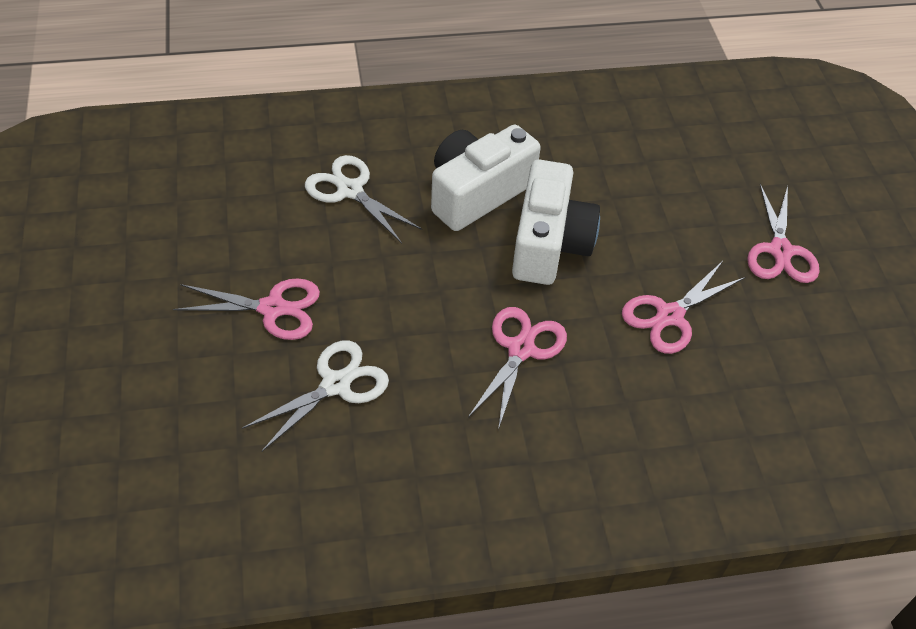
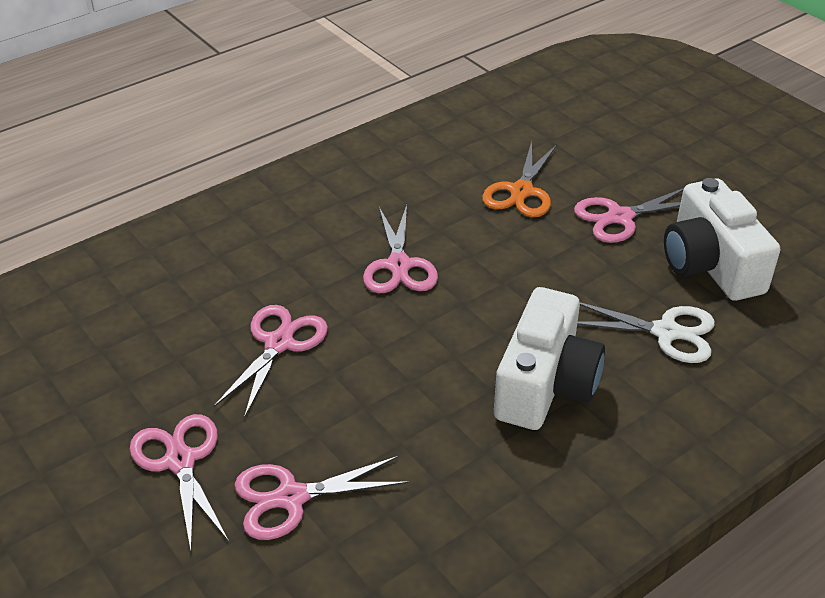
camera: 155 degrees right, 10 degrees down
white scissors [242,340,389,452] -> orange scissors [482,141,557,217]
white camera [512,160,600,285] -> white camera moved to [664,178,780,301]
none -> pink scissors [234,456,409,540]

